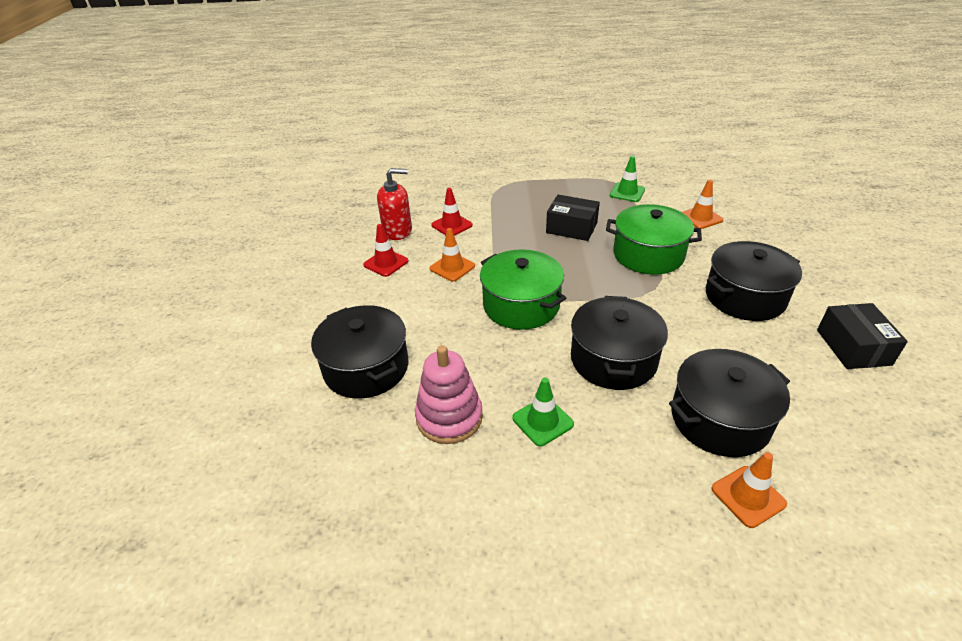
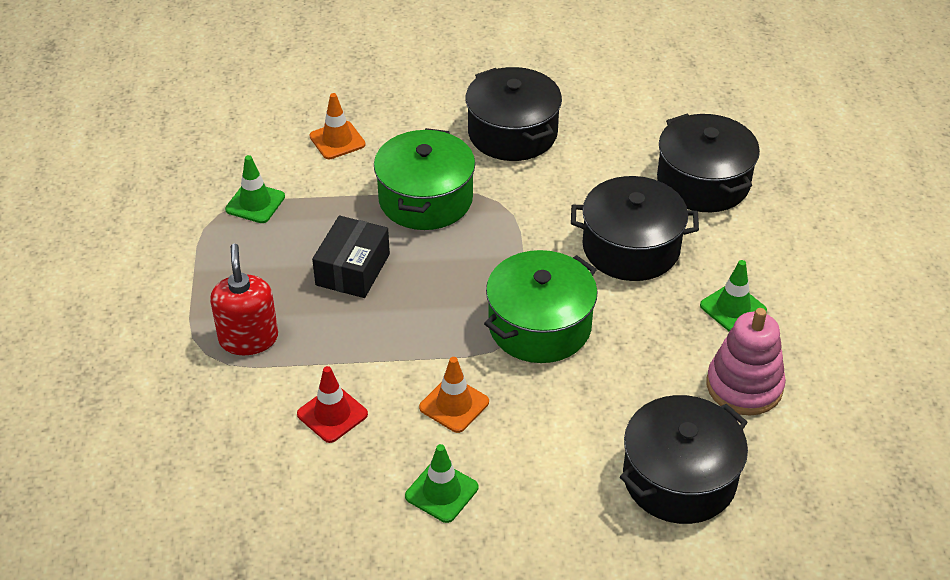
camera: 95 degrees left, 5 degrees up
red traffic cone [363,224,409,277] -> green traffic cone [405,444,478,523]
red soap dispenser [377,168,412,240] -> red soap dispenser moved to [210,244,278,355]
orange traffic cone [711,452,787,528] -> none
black box [817,303,908,369] -> none

